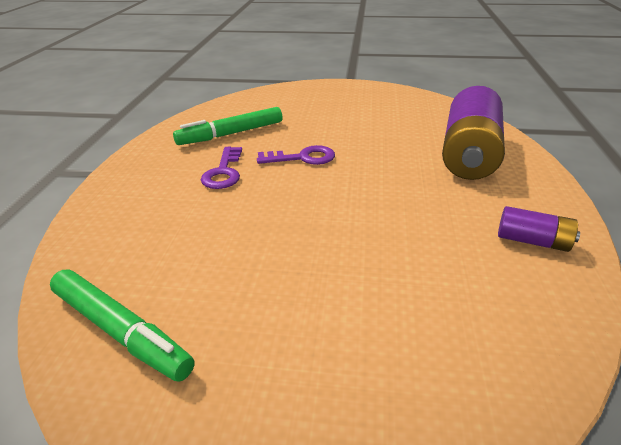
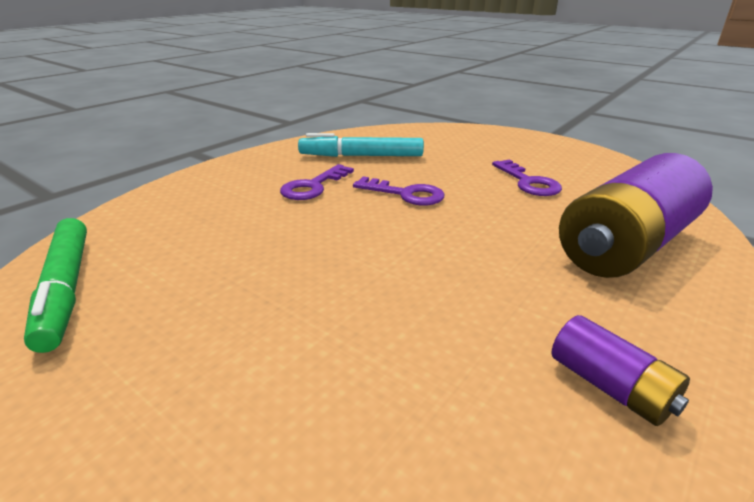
camera: 30 degrees right, 5 degrees down
green marker [173,107,283,145] -> turquoise marker [298,133,424,157]
none -> purple key [492,160,562,196]

